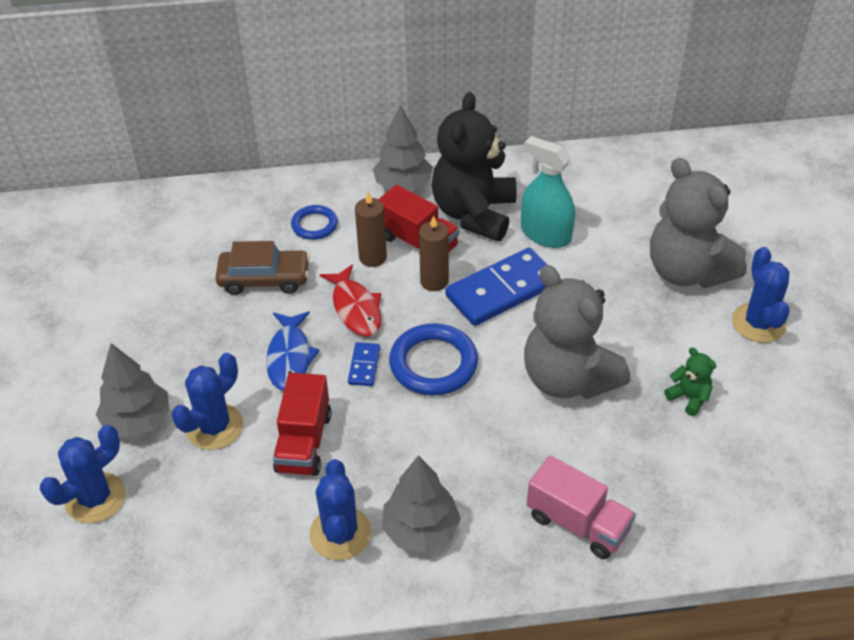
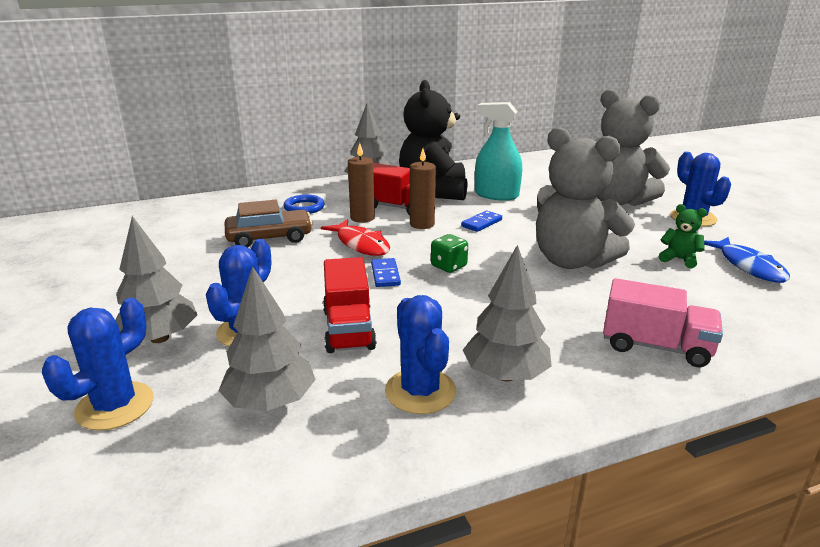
camera: 15 degrees left, 20 degrees down
blue fish [266,311,320,390] -> blue fish moved to [704,237,790,283]
blue ring [389,323,478,396] -> green dice [431,234,468,273]
blue domino [445,248,548,326] -> blue domino [461,210,502,232], size x0.46
none -> grey tree [218,266,316,411]

